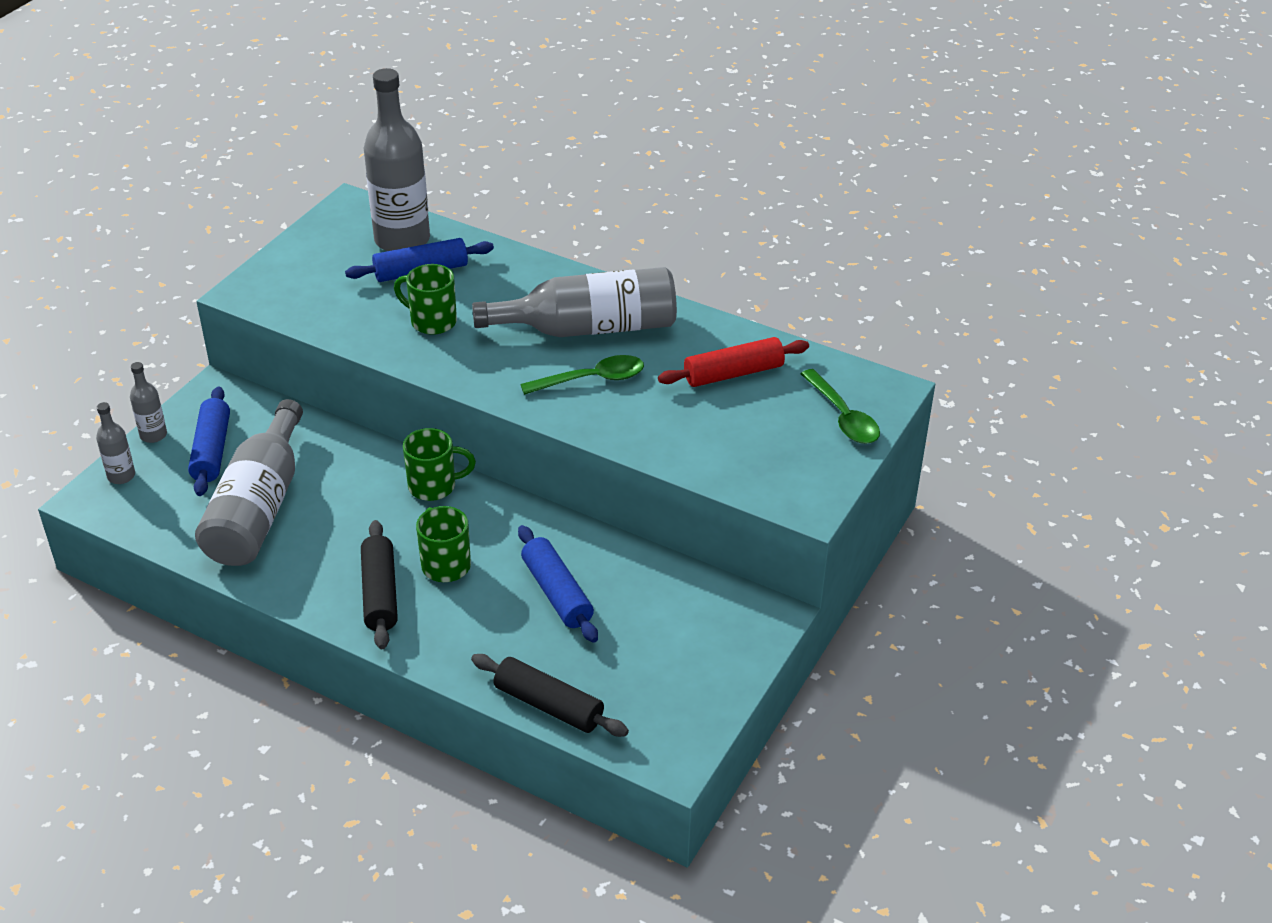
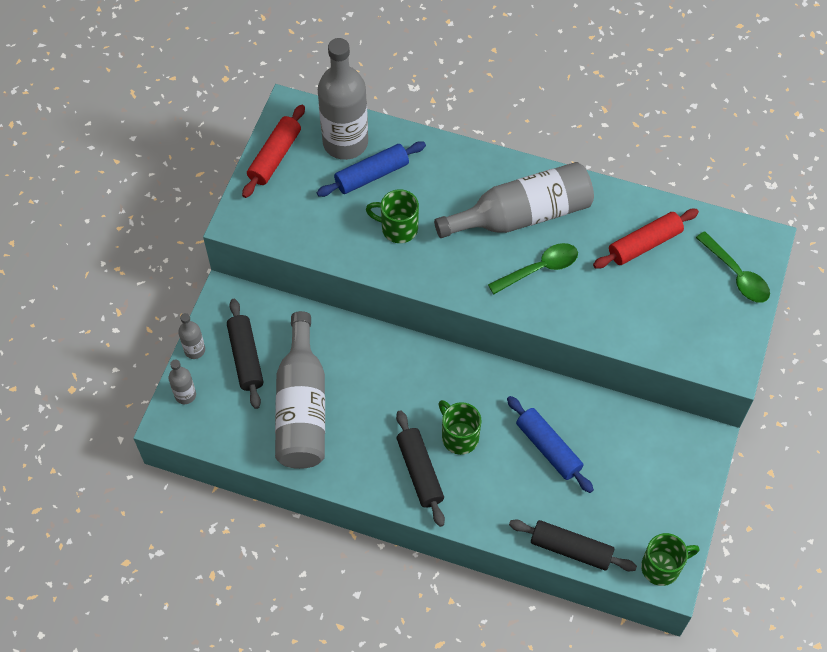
camera: 10 degrees left, 20 degrees up
blue rolling pin [188,386,230,496] -> black rolling pin [227,299,263,409]
green mug [403,428,476,501] -> green mug moved to [641,533,699,586]
none -> red rolling pin [242,105,305,198]

